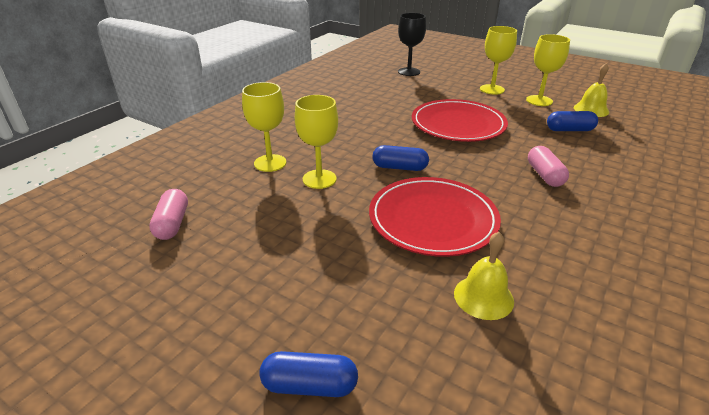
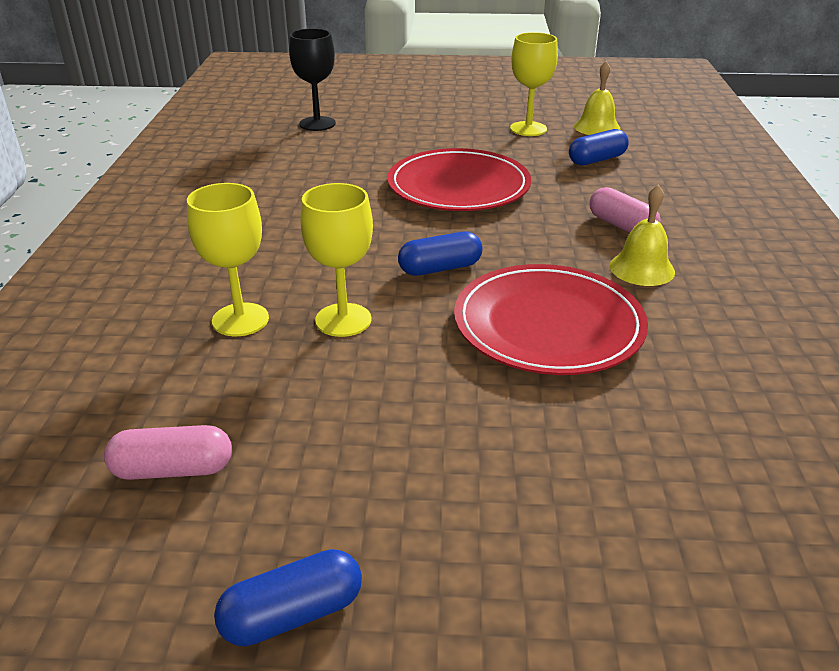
camera: 30 degrees left, 0 degrees up
pink capsule [149,189,188,240] -> pink capsule turned 60 degrees counterclockwise [104,425,232,480]
blue capsule [259,351,358,397] -> blue capsule moved to [214,549,362,647]
yellow bell [454,232,514,320] -> yellow bell moved to [609,184,675,286]
yellow goblet [480,26,517,95] -> none

